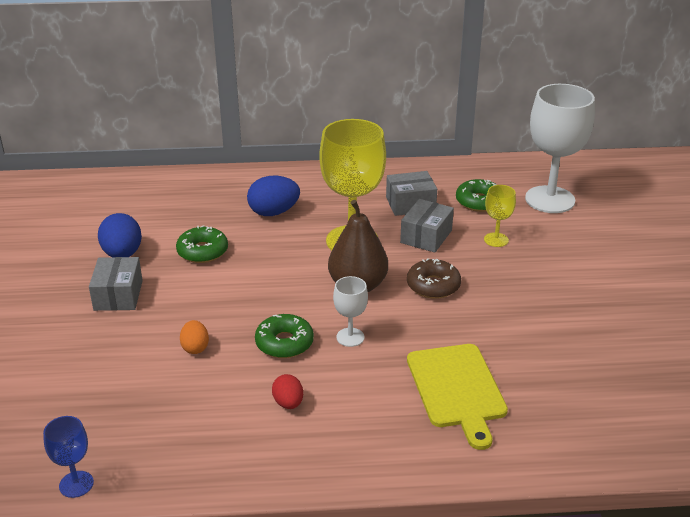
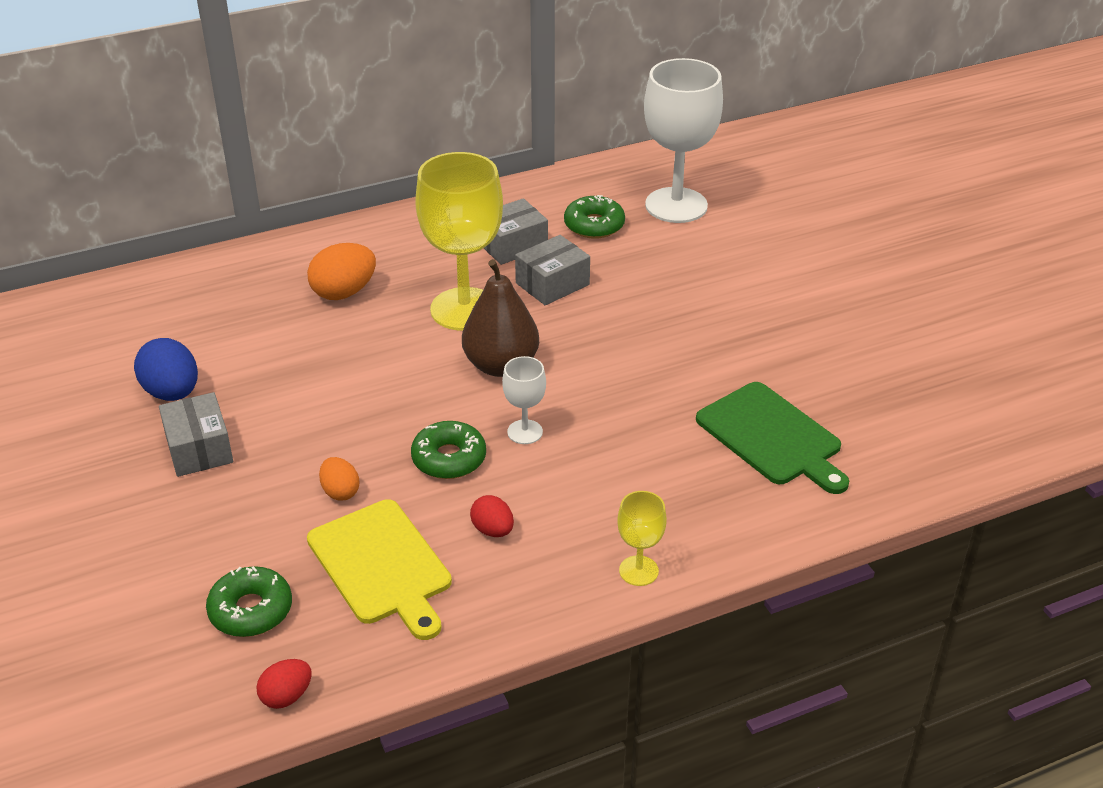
camera: 20 degrees left, 5 degrees up
blue goblet [43,416,94,498] -> red egg [256,659,312,709]
green donut [176,225,228,263] -> green donut moved to [206,566,292,637]
blue egg [247,176,300,216] -> orange egg [307,243,376,300]
grey box [400,199,454,253] -> grey box turned 45 degrees clockwise [515,235,590,305]
brown donut [407,258,461,299] -> none
yellow cutting board [407,344,508,450] -> yellow cutting board moved to [307,499,452,640]
yellow goblet [484,185,516,247] -> yellow goblet moved to [617,491,667,586]
none -> green cutting board [696,382,849,494]

